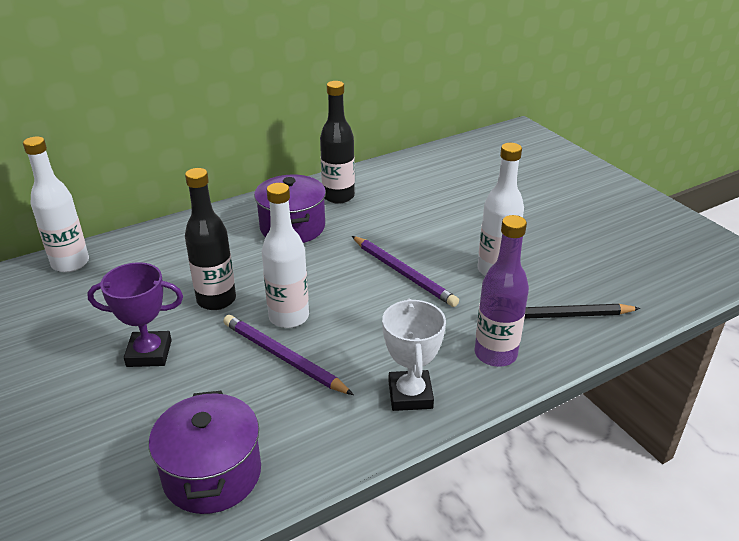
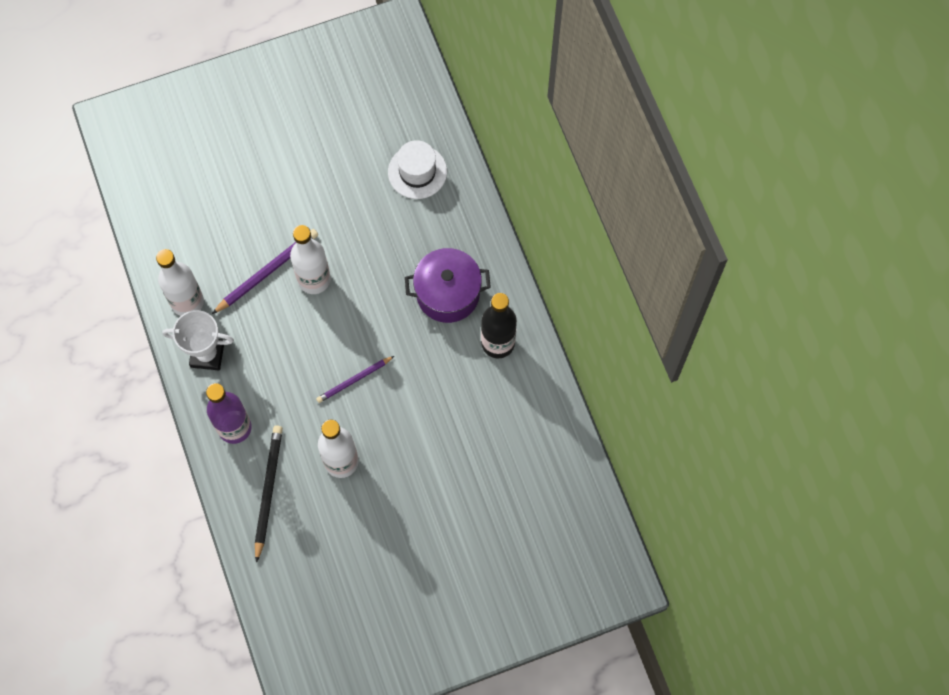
camera: 100 degrees right, 35 degrees up
white bottle [23,136,89,272] -> white bottle moved to [156,249,204,316]
purple trophy [87,262,183,367] -> none
purple pot [149,391,261,514] -> none
black bottle [185,168,236,310] -> none
purple pencil [352,236,459,307] -> purple pencil [316,356,394,403], size x0.65
none -> white hat [388,140,447,199]

